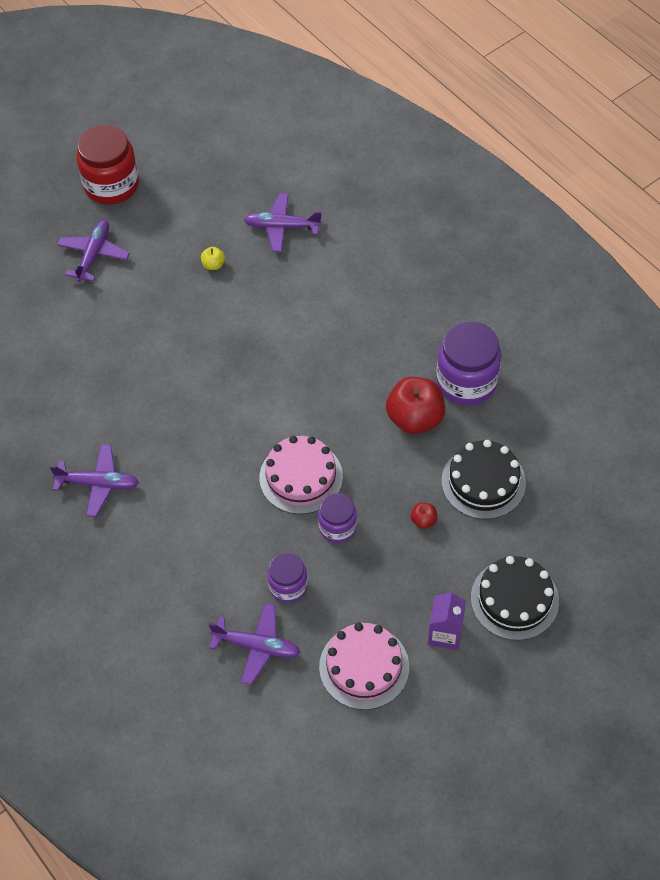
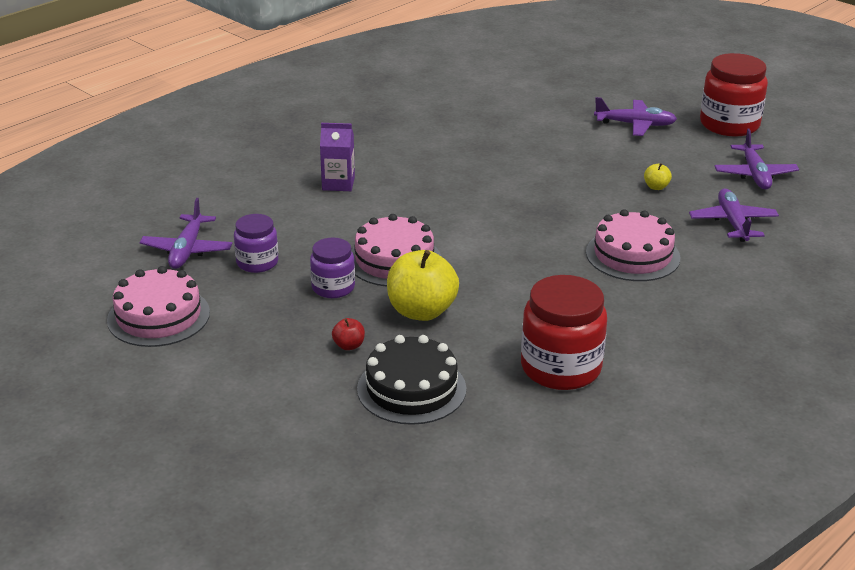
camera: 80 degrees right, 25 degrees down
purple plane [49,444,139,517] -> purple plane moved to [714,128,799,189]
red apple [386,377,445,434] -> none
purple carton [428,590,466,650] -> purple carton moved to [320,123,355,191]
purple jar [436,321,502,405] -> red jar [521,275,607,390]
black cake [471,556,559,640] -> none
none -> yellow apple [387,250,459,321]
none -> pink cake [586,209,680,281]

